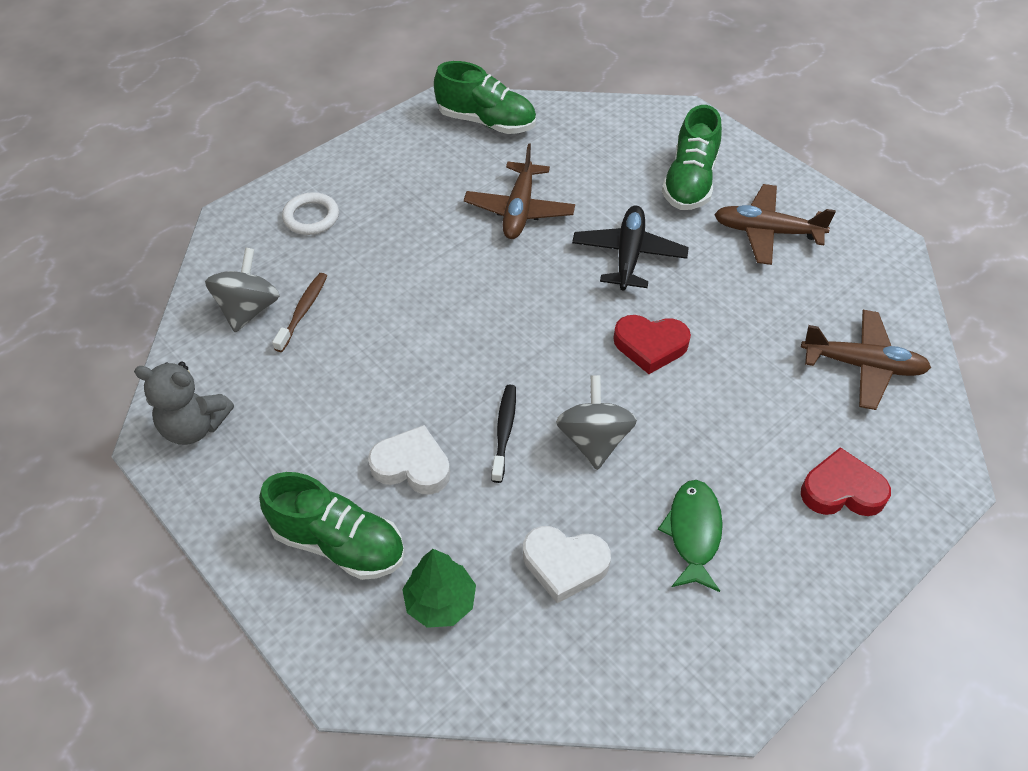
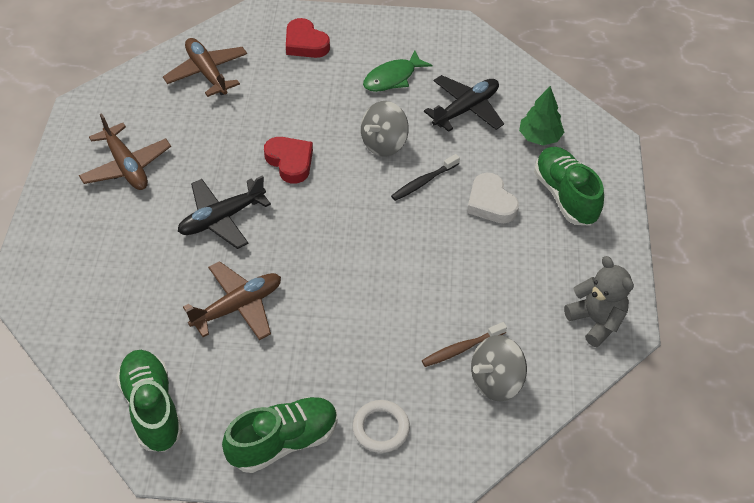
camera: 135 degrees left, 0 degrees up
white heart [523,526,611,603] -> black plane [424,75,504,132]
green shoe [662,105,722,210] -> green shoe moved to [222,397,338,473]

